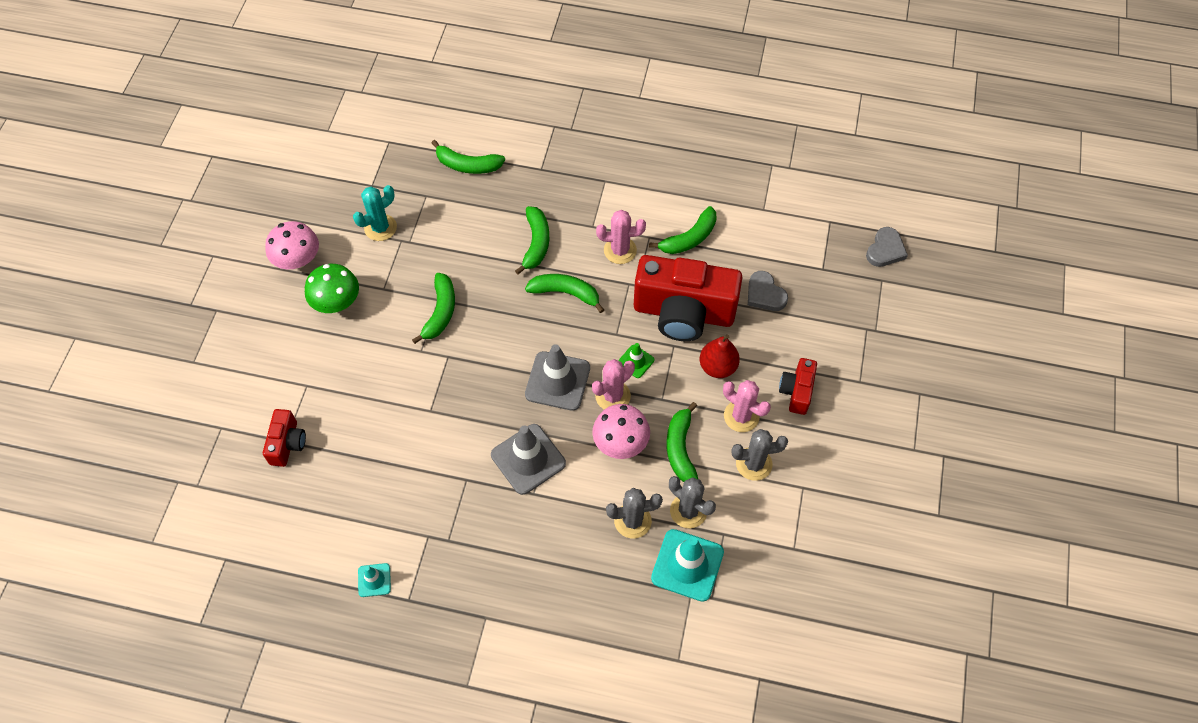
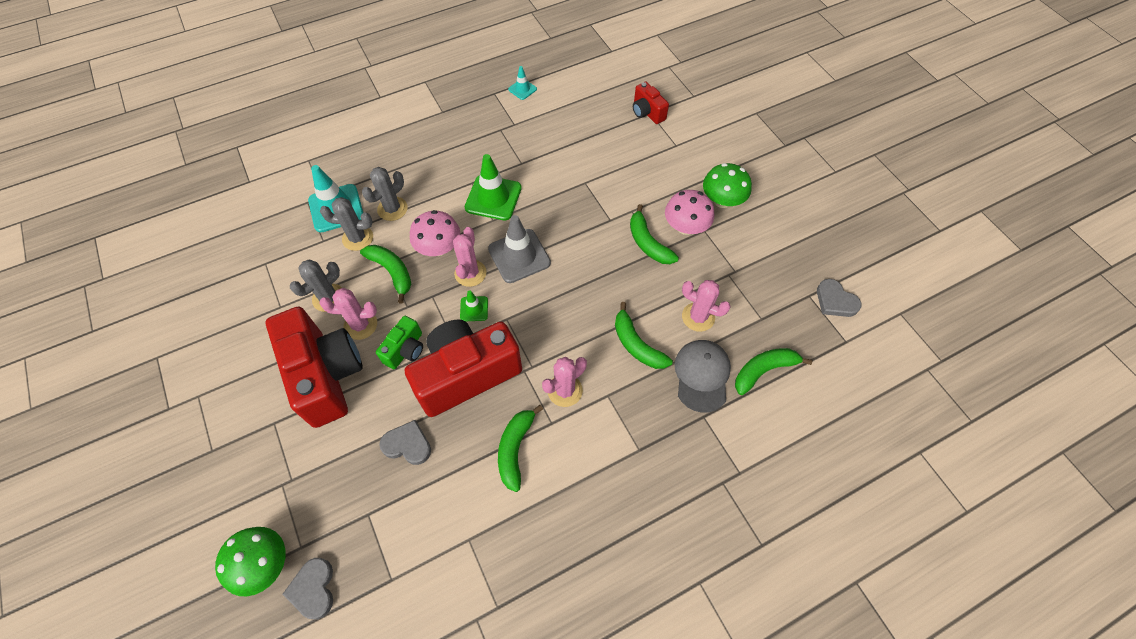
camera: 140 degrees right, 0 degrees up
pink mushroom [265,221,319,269] -> pink mushroom moved to [665,190,714,235]
turquoise cactus [353,185,397,241] -> none
grey traffic cone [491,424,566,495] -> green traffic cone [465,154,522,220]
green banana [525,274,604,313] -> none
red pear [700,335,740,378] -> green camera [376,316,423,369]
red camera [779,358,817,415] -> red camera [266,307,363,428], size x2.12
none -> green mushroom [215,527,286,596]
none -> grey cap [675,340,731,413]
none -> pink cactus [682,280,731,332]
none -> grey heart [817,279,862,317]

